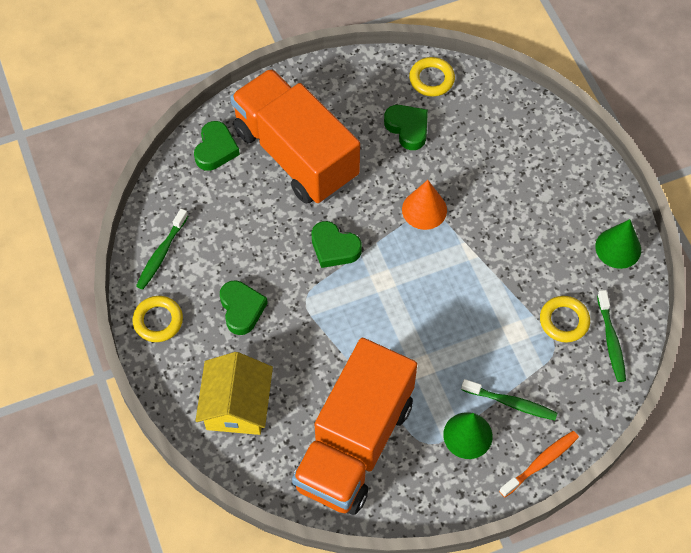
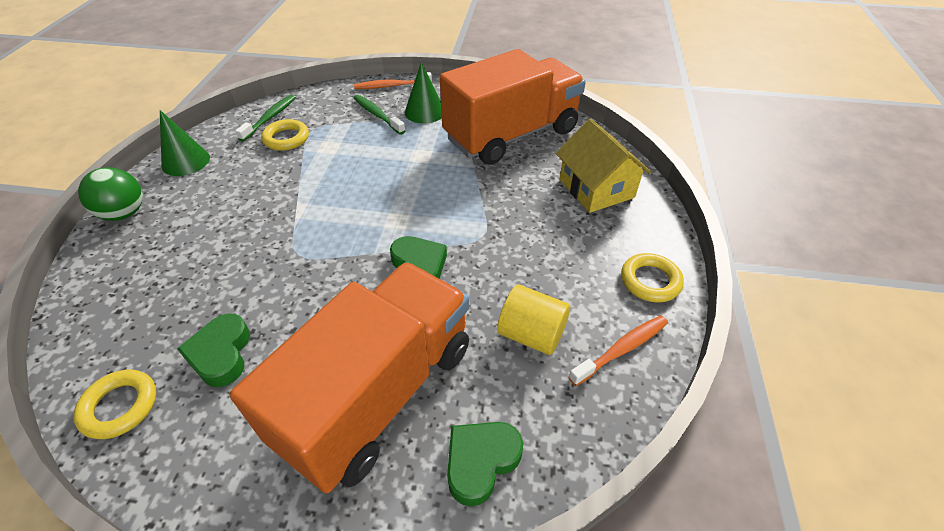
camera: 150 degrees left, 15 degrees down
green toothbrush [136,209,188,290] -> orange toothbrush [569,315,668,386]
yellow house [195,352,273,435] -> yellow house turned 60 degrees counterclockwise [556,118,651,213]
green heart [220,280,268,335] -> none
orange truck [230,68,360,204] -> orange truck turned 135 degrees counterclockwise [230,262,469,493]
orange cone [402,180,447,230] -> none
none -> green ball [78,167,143,221]
none -> yellow cylinder [497,284,570,355]

